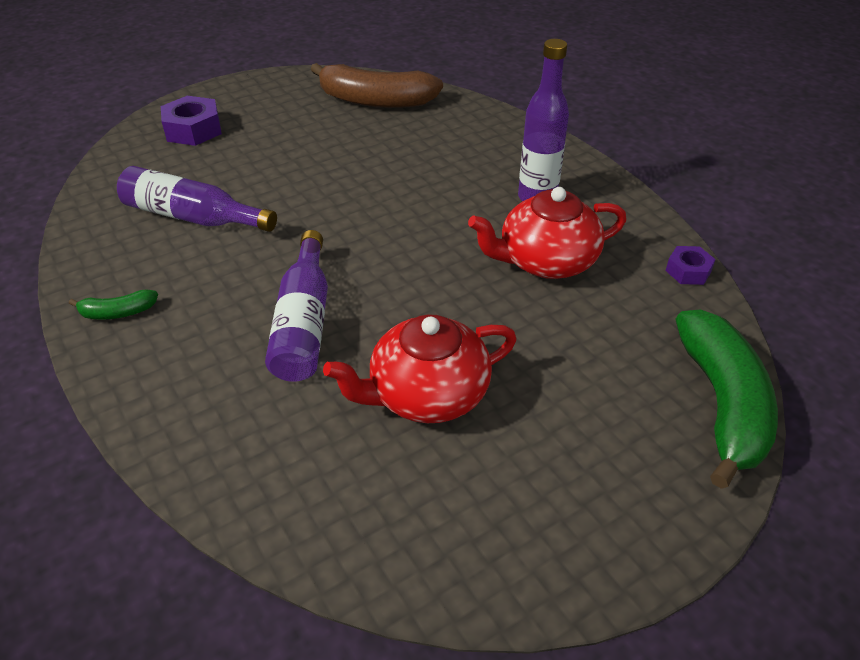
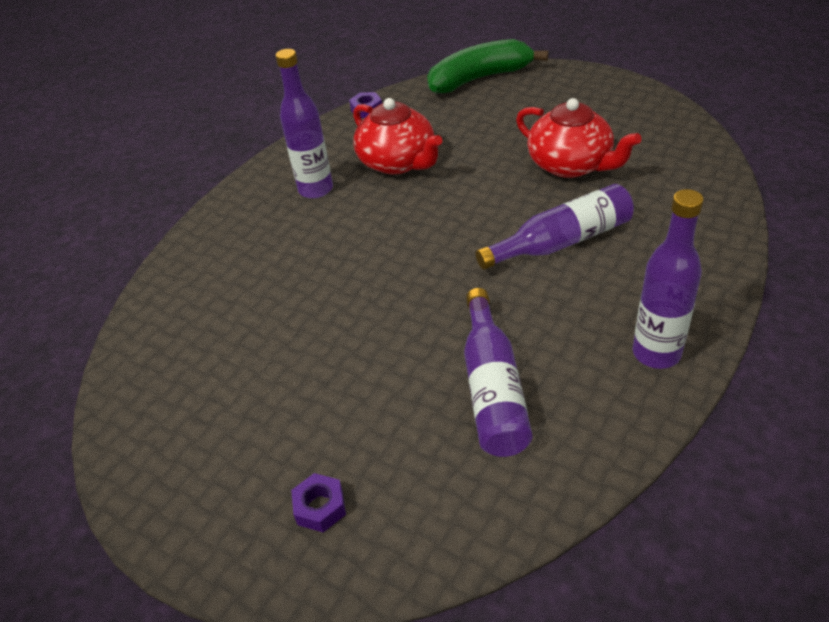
camera: 110 degrees left, 0 degrees up
green banana [69,289,158,320] -> purple bottle [633,189,704,369]
purple nut [161,96,222,146] -> purple nut [291,473,346,532], size x0.60
brown banana [310,63,443,108] -> none

